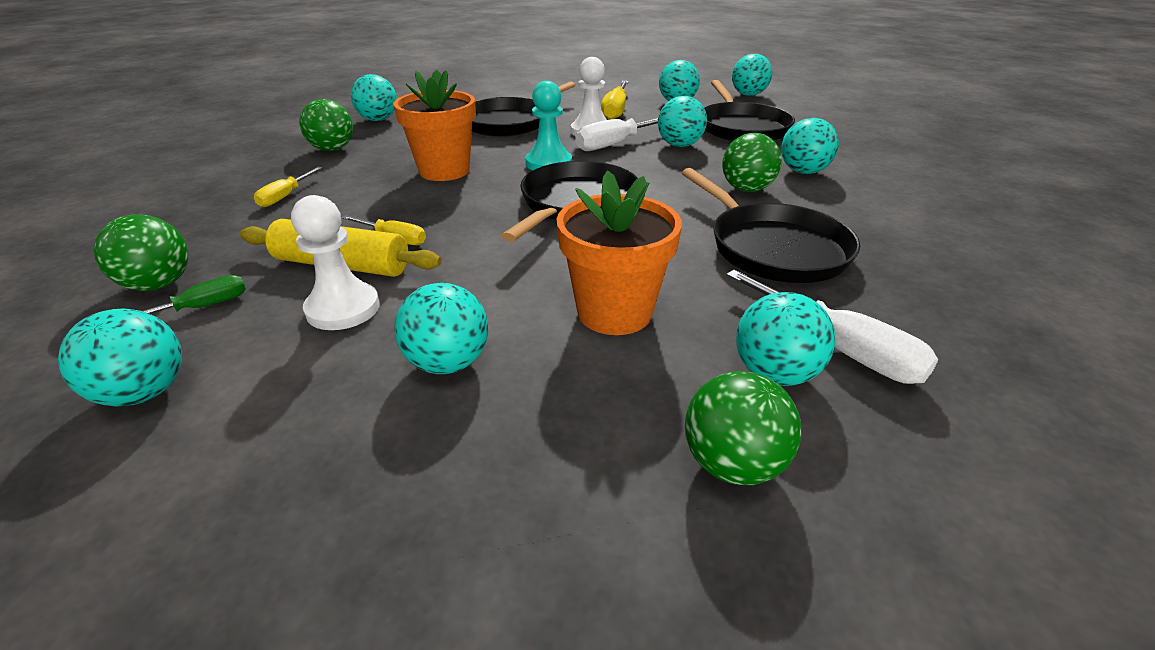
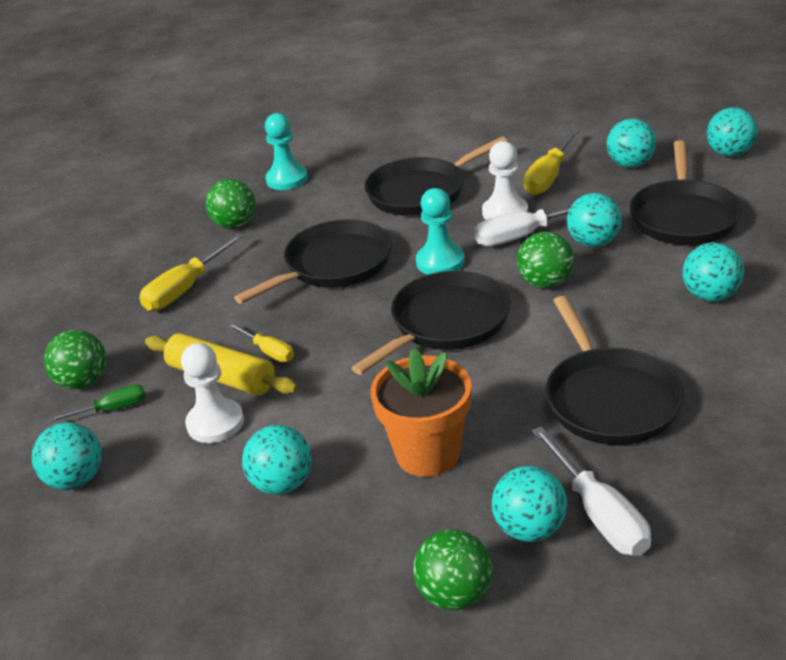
camera: 20 degrees right, 0 degrees up
yellow screwdriver [254,167,323,207] -> yellow screwdriver [139,233,244,311], size x1.67
turquoise ball [351,74,397,121] -> turquoise pawn [265,113,308,190]
orange flower pot [393,69,476,181] -> black pan [234,219,392,304]
green ball [722,133,782,192] -> green ball moved to [517,232,574,288]

